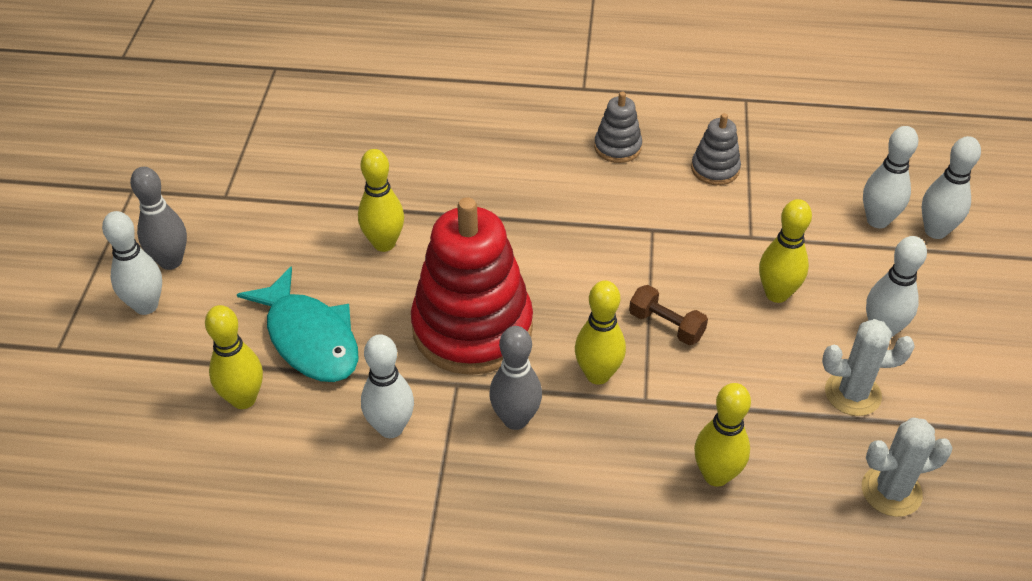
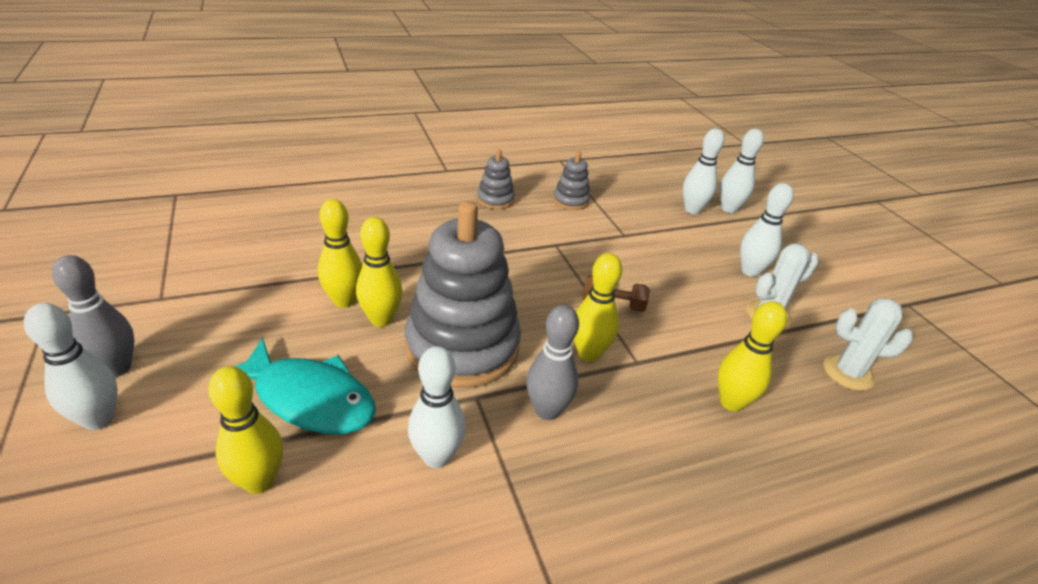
camera: 30 degrees left, 10 degrees down
red stacking toy [411,197,533,375] -> grey stacking toy [405,201,521,388]
yellow bowling pin [759,199,812,303] -> yellow bowling pin moved to [356,217,403,327]
white cactus [862,418,953,517] -> white cactus turned 45 degrees clockwise [824,298,913,391]

